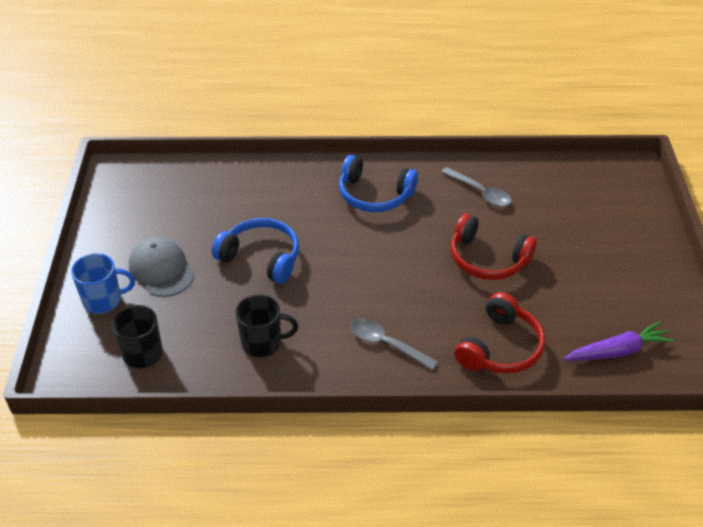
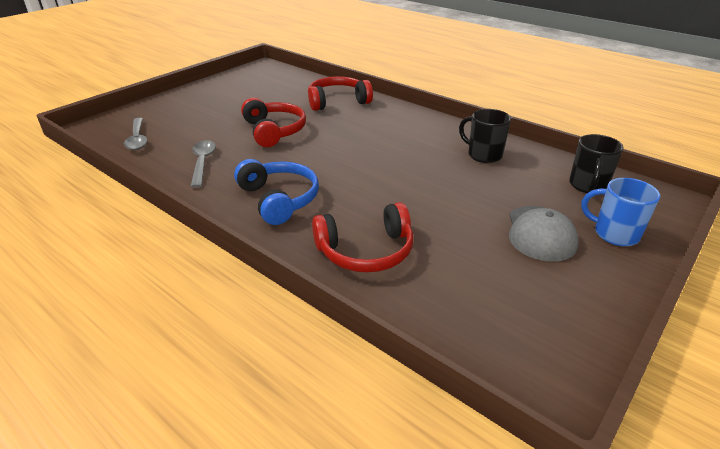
camera: 140 degrees left, 10 degrees down
blue headphones [212,218,299,284] -> none
grey spoon [351,319,438,370] -> grey spoon moved to [124,118,147,150]
purple carrot [564,321,674,361] -> none
none -> red headphones [312,202,414,272]

